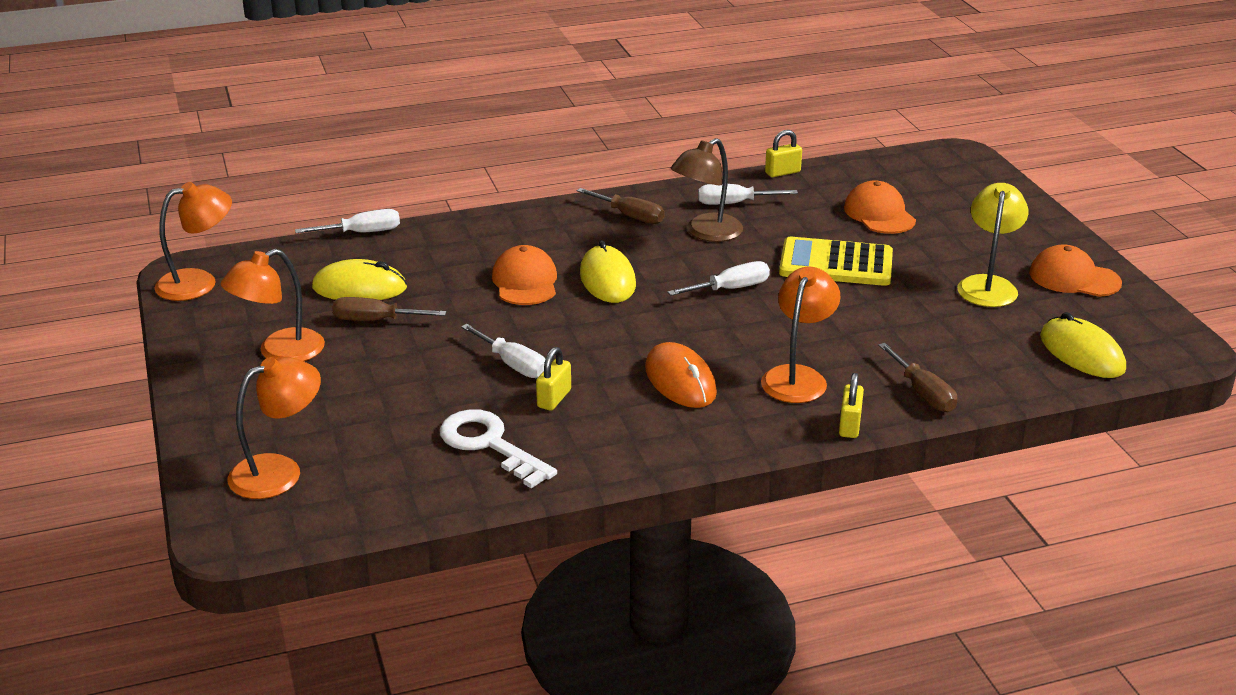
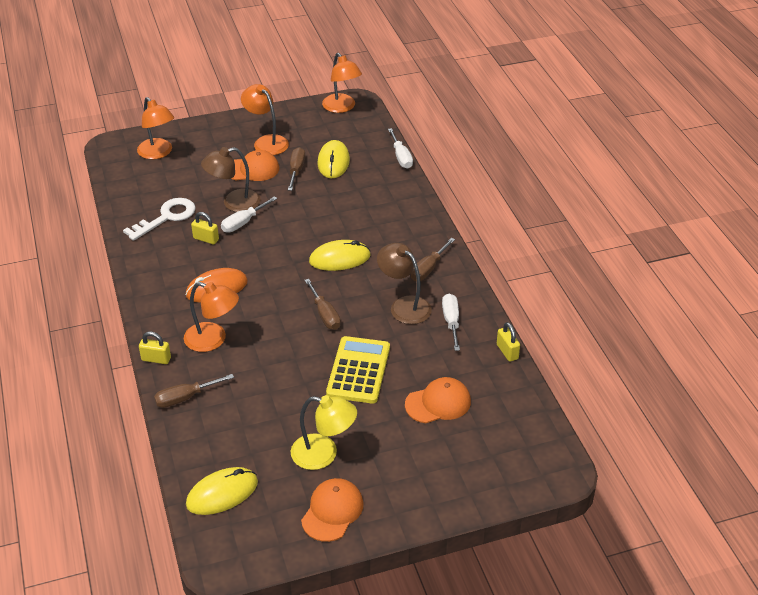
camera: 90 degrees right, 10 degrees up
orange cap [492,245,557,305] -> orange cap moved to [231,150,279,181]
white screwdriver [668,261,770,296] -> brown screwdriver [304,279,341,330]
none -> brown lamp [201,147,261,212]

